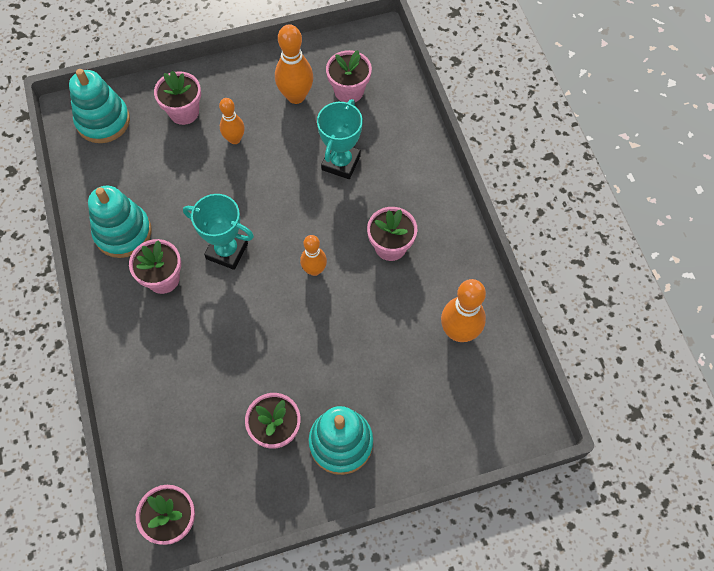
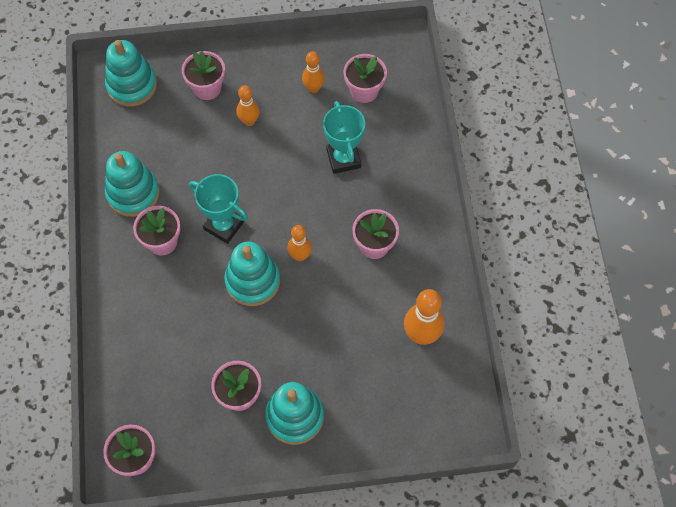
camera: 10 degrees right, 0 degrees up
orange bowling pin [275,24,313,104] -> orange bowling pin [302,51,325,93], size x0.63
turquoise trophy [317,99,363,179] -> turquoise trophy turned 45 degrees counterclockwise [323,101,365,174]
none -> turquoise stacking toy [224,242,280,306]

